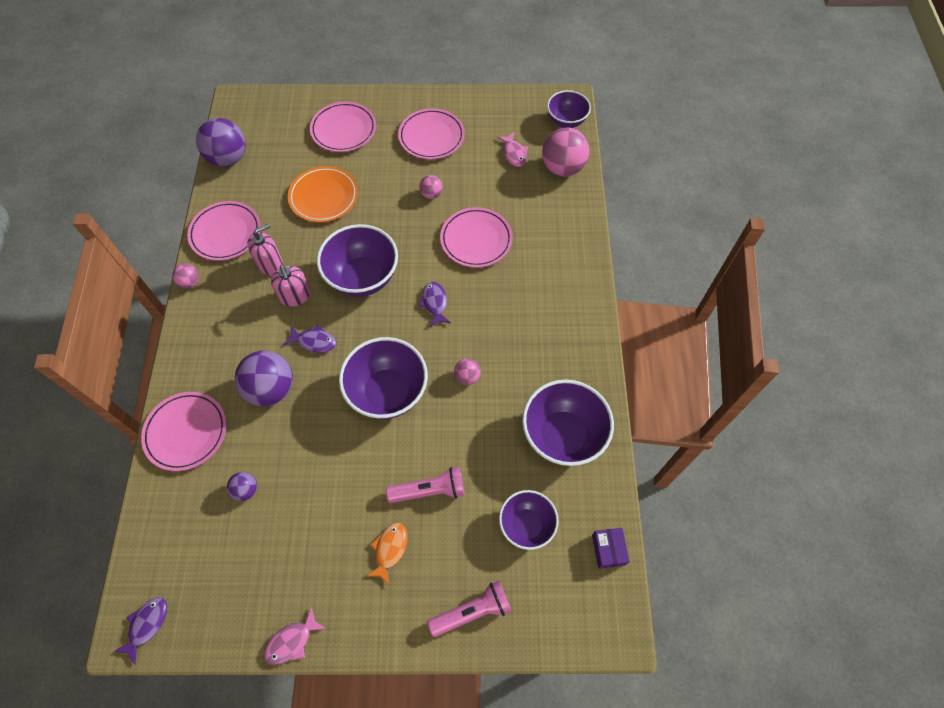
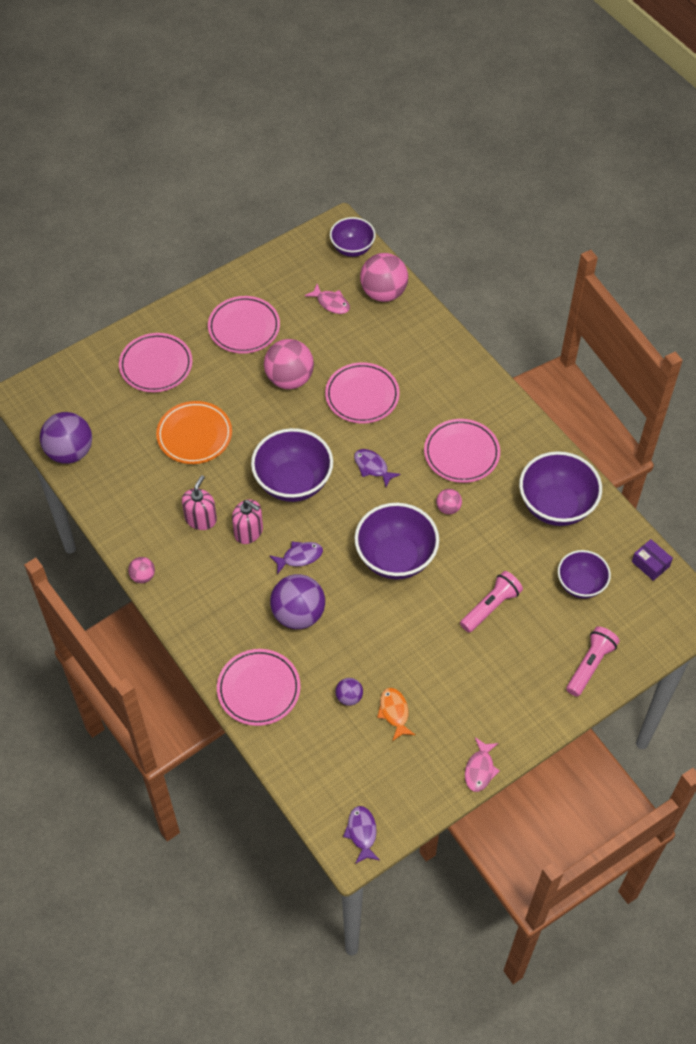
camera: 35 degrees left, 5 degrees down
pink plate [187,201,261,261] -> pink plate moved to [424,419,500,483]
orange fish [366,523,408,585] -> orange fish moved to [377,688,415,741]
pink ball [419,175,442,199] -> pink ball [264,339,314,389], size x2.04

